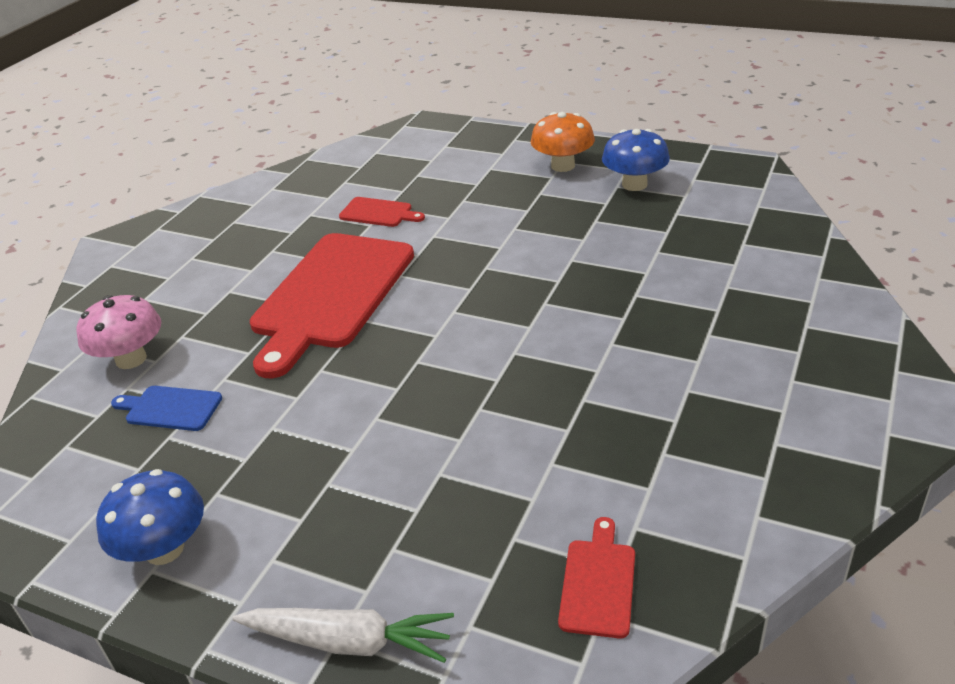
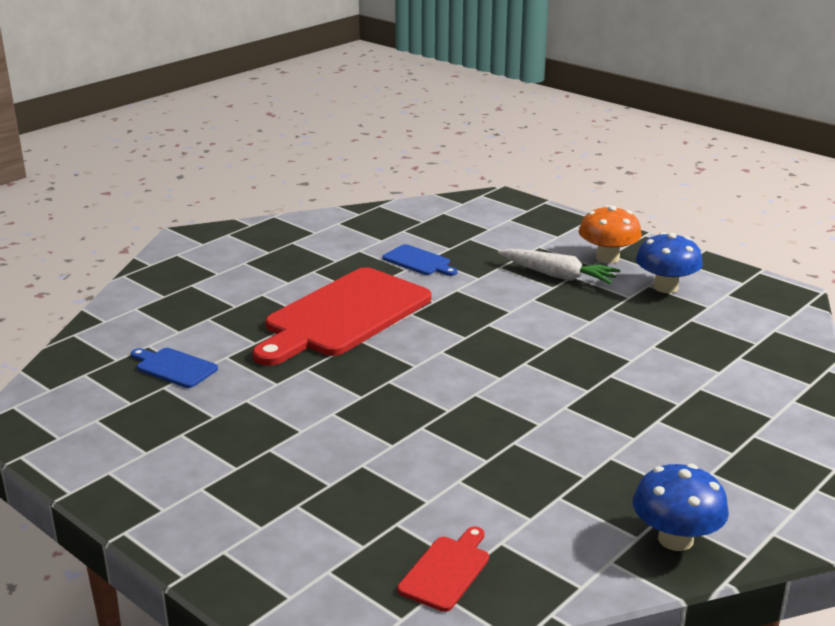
camera: 15 degrees right, 10 degrees down
pink mushroom [77,295,161,369] -> none
blue mushroom [96,469,204,565] -> blue mushroom moved to [633,464,729,551]
white carrot [232,608,454,663] -> white carrot moved to [497,249,620,284]
red cutting board [339,197,425,227] -> blue cutting board [383,244,457,276]

